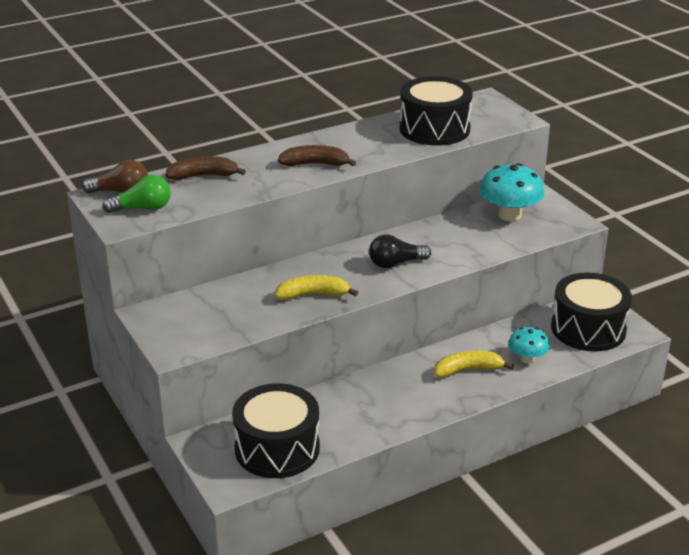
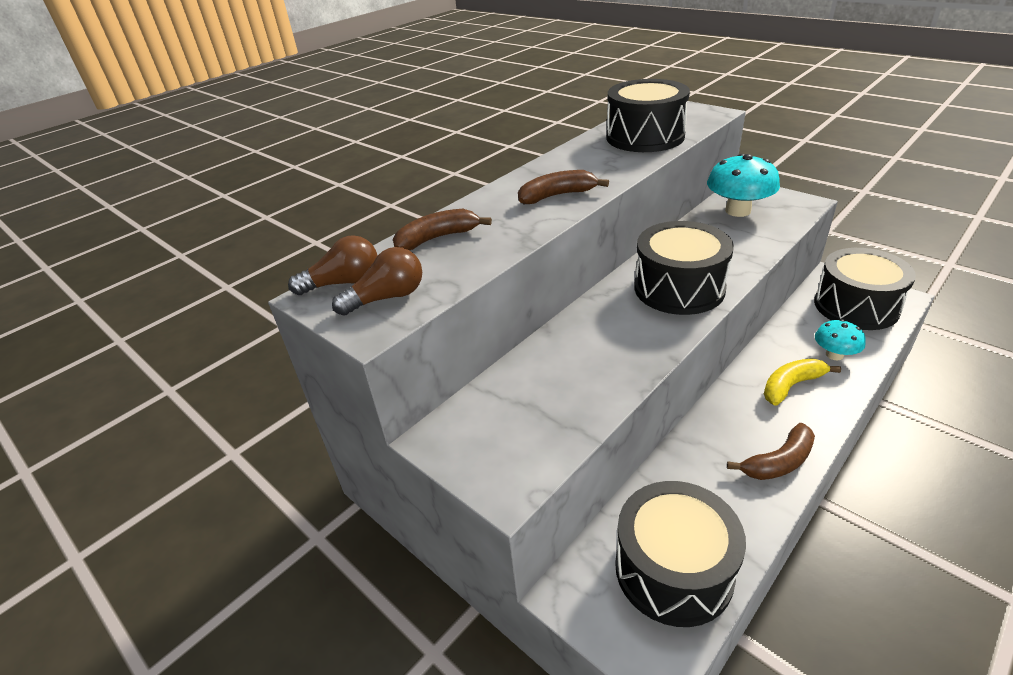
camera: 15 degrees left, 5 degrees up
green light bulb [102,175,171,213] -> brown light bulb [332,247,422,316]
yellow banana [275,275,358,300] -> none
black light bulb [369,234,431,268] -> black drum [634,221,734,315]
none -> brown banana [727,423,815,480]

